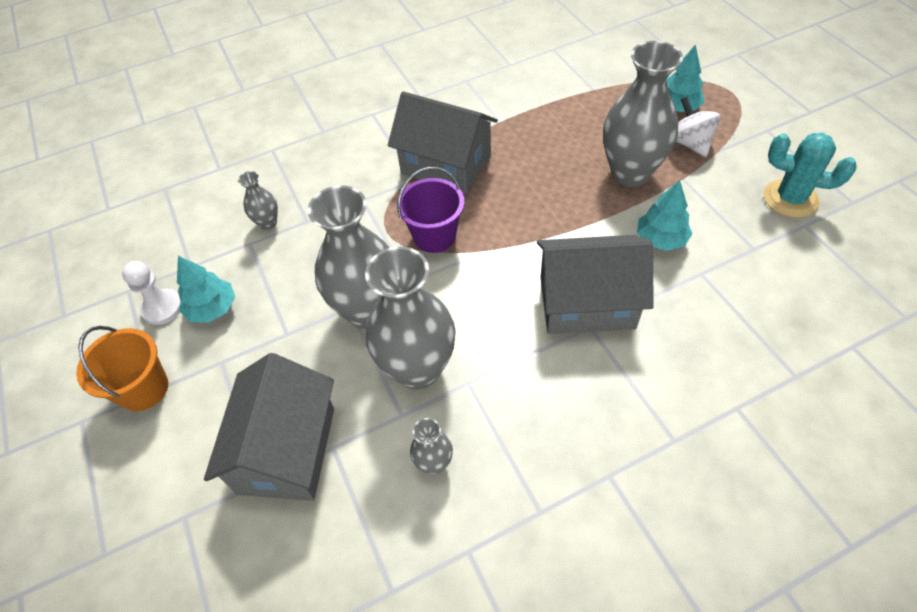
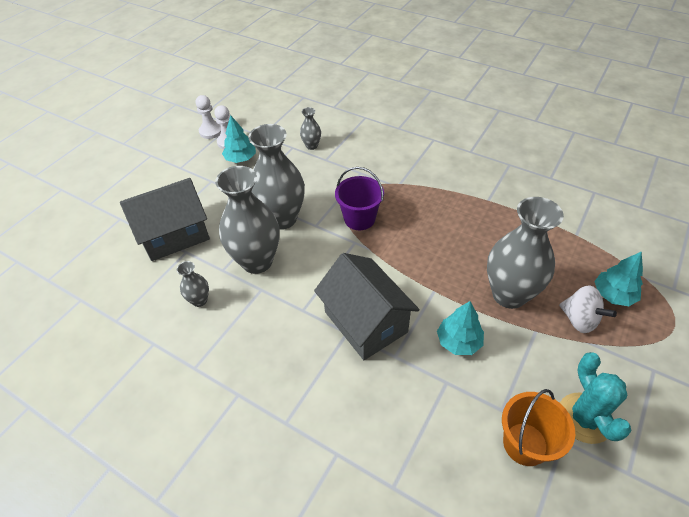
camera: 55 degrees right, 5 degrees down
orange bucket [76,326,168,411] -> orange bucket moved to [502,389,575,466]
grey house [388,91,498,194] -> none
white spinning top [676,97,721,157] -> white spinning top turned 105 degrees clockwise [559,286,617,333]
none -> white pawn [196,95,221,139]

